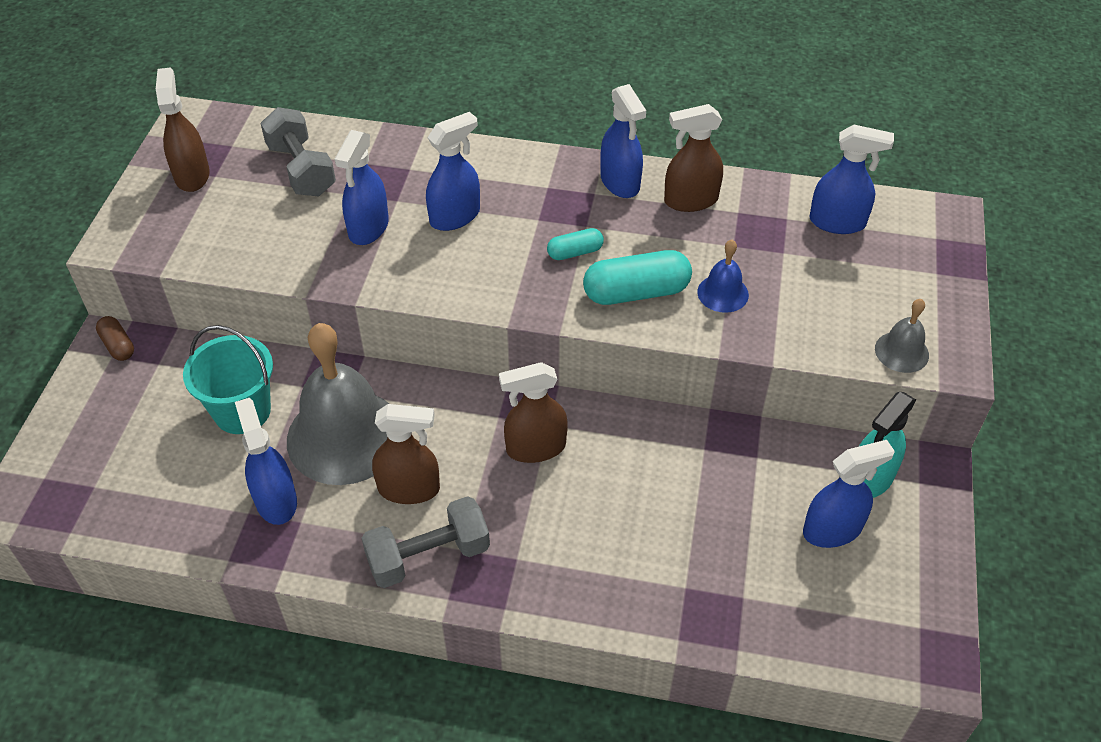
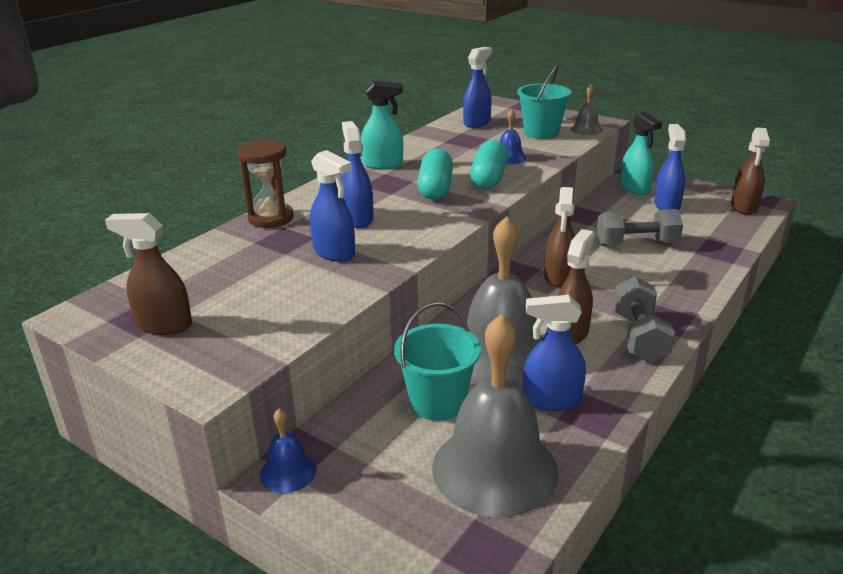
camera: 65 degrees left, 20 degrees down
brown capsule [96,316,134,361] -> blue bell [260,408,317,493]
grey dumbbell [260,107,336,196] -> grey dumbbell moved to [597,209,683,246]
turquoise capsule [547,228,604,260] -> turquoise capsule [417,149,453,200], size x1.82
blue spray bottle [600,84,646,198] -> turquoise spray bottle [361,81,403,169]
brown spray bottle [664,104,723,212] -> brown spray bottle moved to [731,128,770,215]
none -> brown hourglass [238,139,294,228]
none -> grey bell [432,314,558,517]
none -> turquoise bucket [517,64,571,139]

